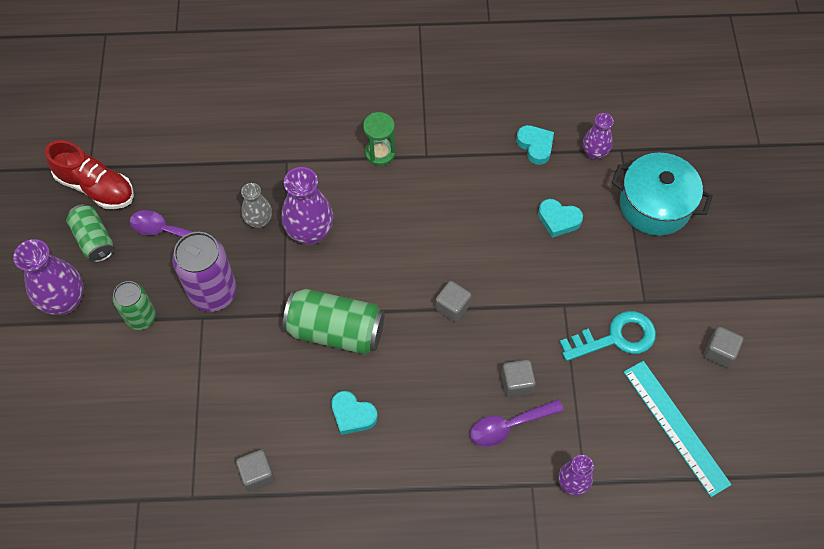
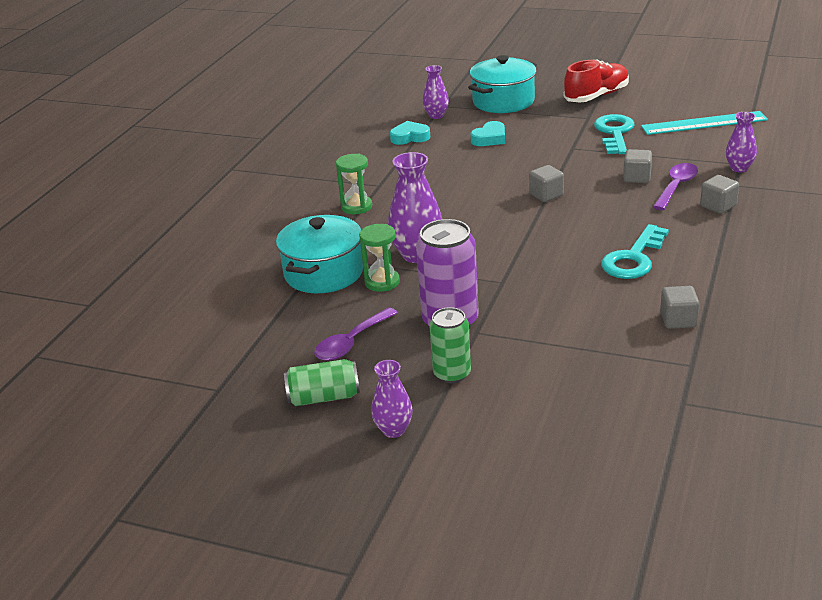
camera: 65 degrees left, 30 degrees down
purple vase [13,239,84,315] -> purple vase [371,360,413,438], size x0.60
red shoe [45,140,134,209] -> red shoe moved to [564,59,629,103]
grey vase [241,183,272,228] -> green hourglass [359,224,400,292]
green can [282,289,385,355] -> none
turquoise heart [331,391,378,435] -> turquoise key [601,224,669,279]
purple spoon [470,399,564,447] -> purple spoon turned 150 degrees counterclockwise [653,163,698,210]
grey cube [704,327,743,368] -> grey cube moved to [700,175,739,214]
none -> turquoise pot [276,214,363,293]

